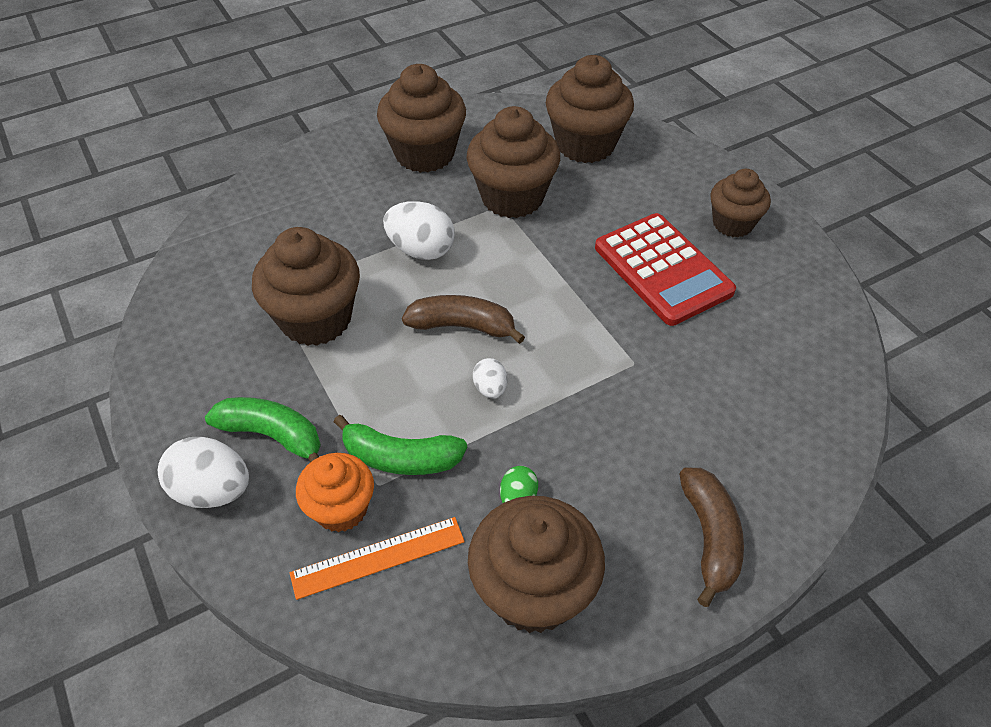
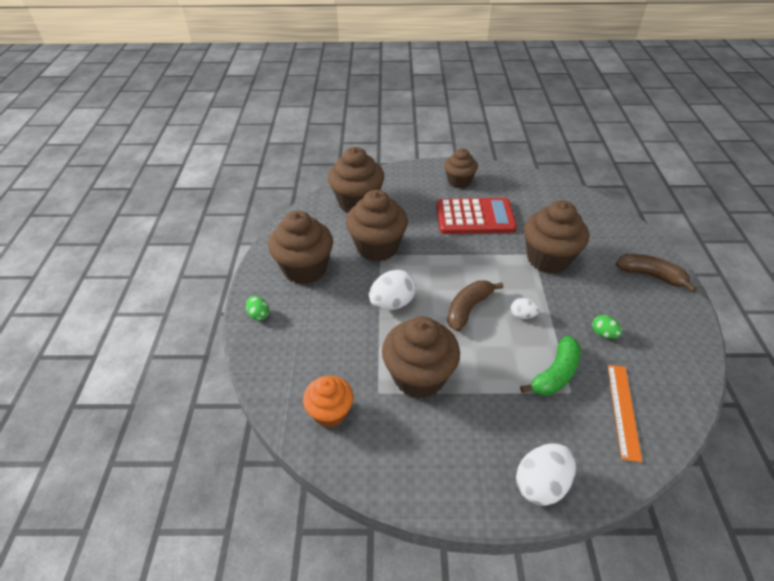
camera: 60 degrees left, 5 degrees down
green banana [205,397,321,462] -> none
orange cupcake [296,453,374,532] -> orange cupcake moved to [303,376,353,428]
brown cupcake [468,496,605,633] -> brown cupcake moved to [524,200,589,274]
none -> green egg [246,296,269,320]

